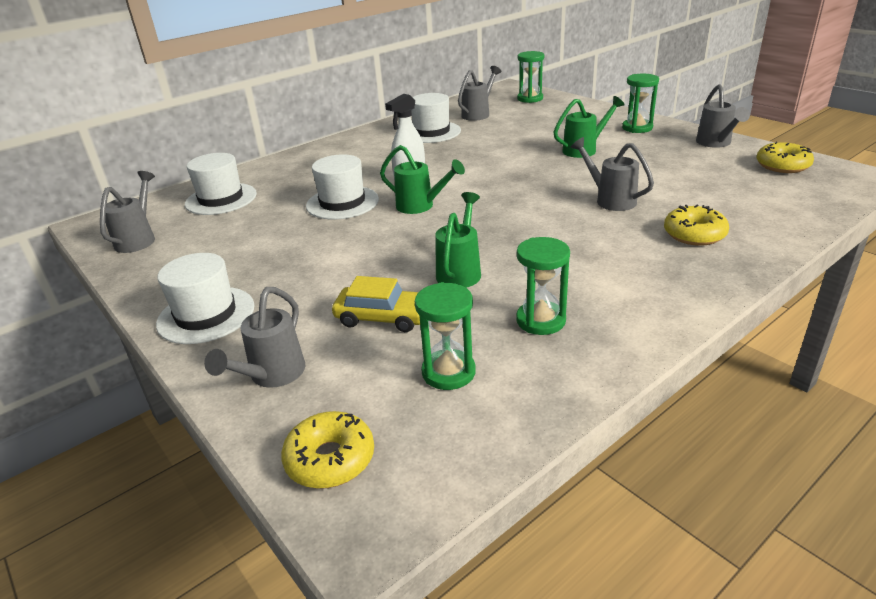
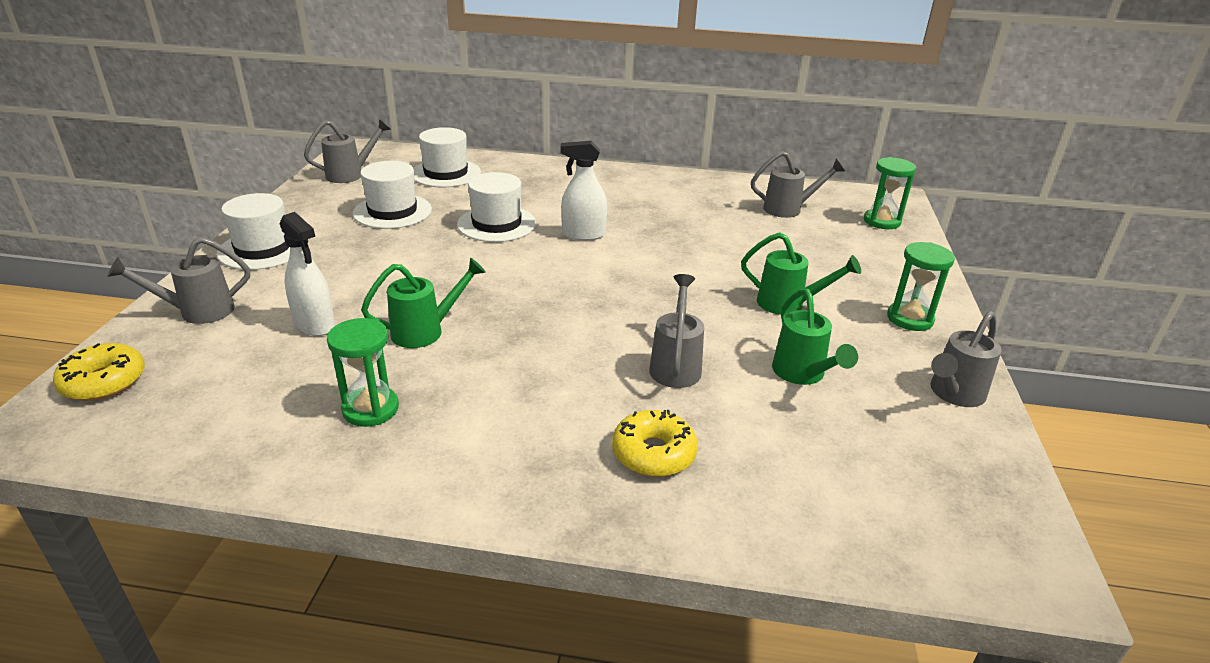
camera: 45 degrees right, 0 degrees up
yellow car [332,276,420,332] -> white spray bottle [279,212,335,336]
green watering can [380,145,465,214] -> green watering can moved to [772,289,858,385]
white hat [411,93,461,143] -> white hat moved to [353,161,432,229]
green hourglass [415,282,476,390] -> none
yellow donut [757,142,814,173] -> none

